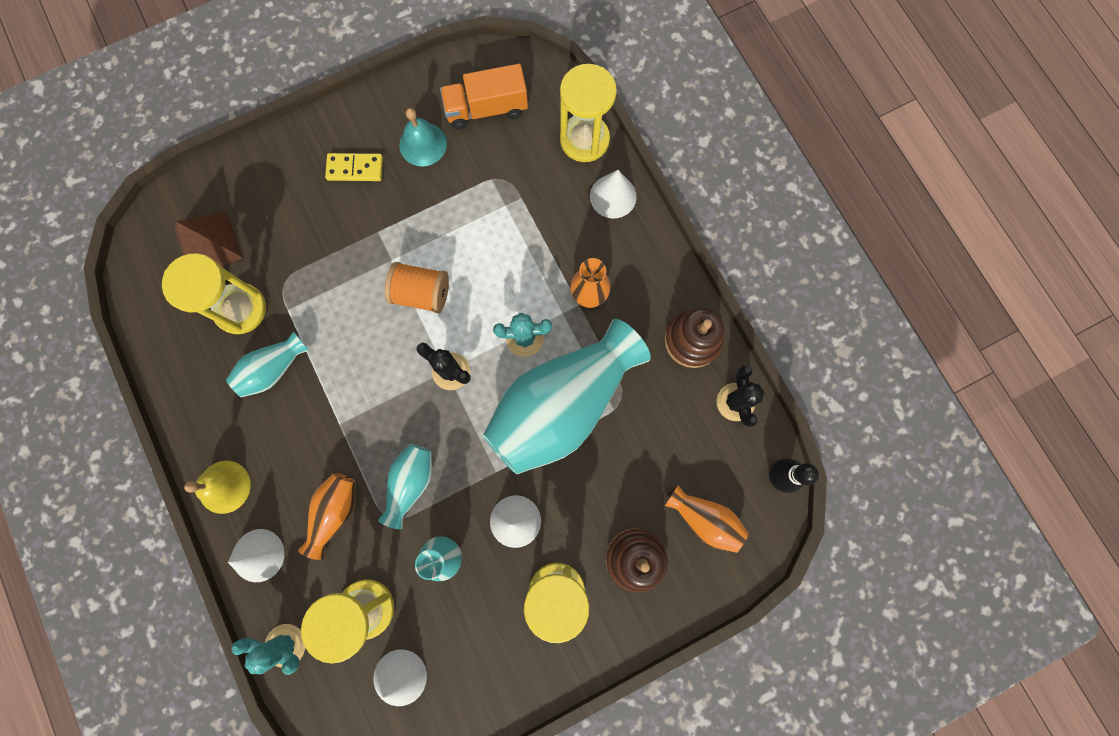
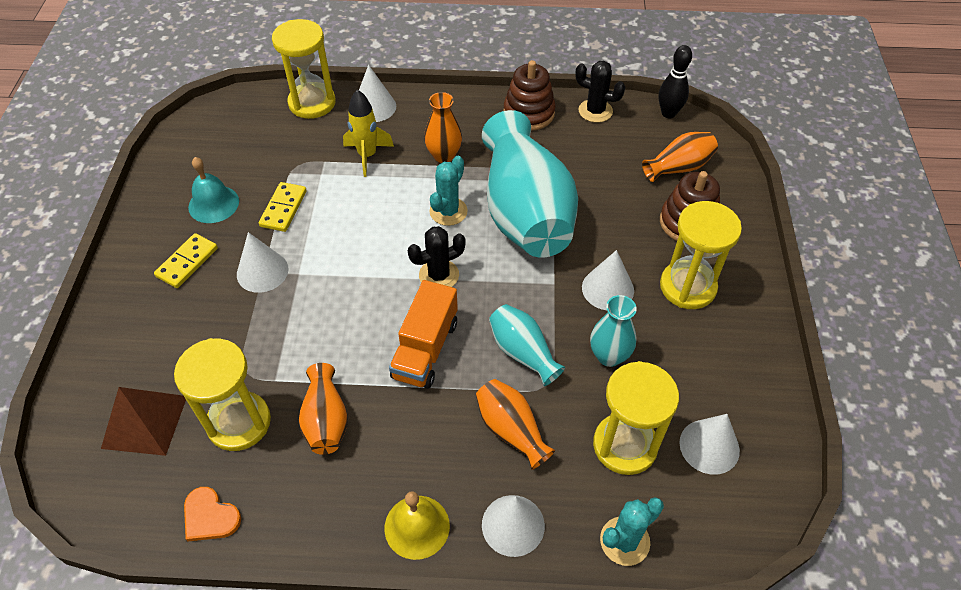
camera: 60 degrees left, 25 degrees down
turquoise vase [226,331,309,397] -> orange vase [299,363,348,455]
orange spool [385,262,449,313] -> none
orange truck [440,64,528,129] -> orange truck moved to [389,280,458,389]
none -> orange heart [184,487,241,541]
none -> white cone [237,232,288,293]
none -> yellow domino [259,182,307,232]
none -> yellow rocket [343,90,394,177]

